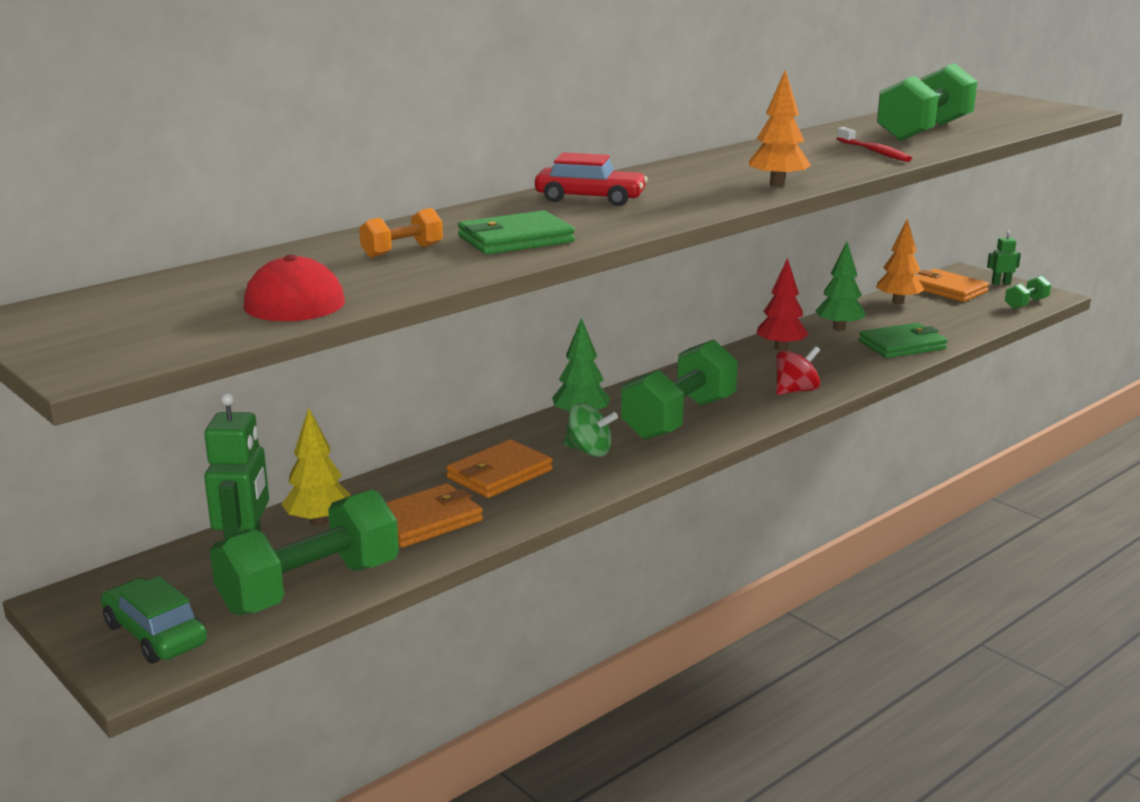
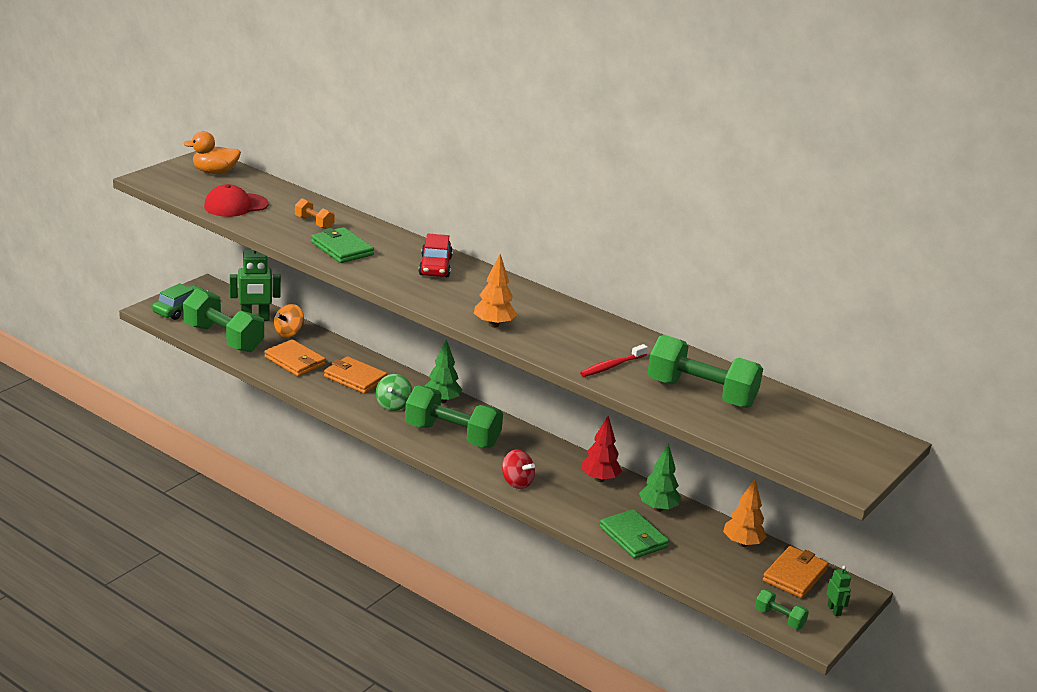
camera: 75 degrees right, 5 degrees up
yellow tree [281,408,350,526] -> orange spinning top [274,304,304,337]
none -> orange duck [183,131,241,174]

